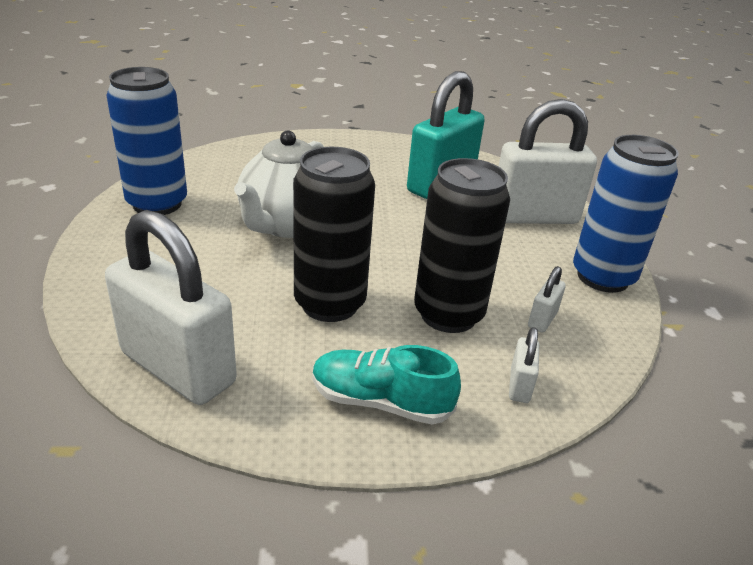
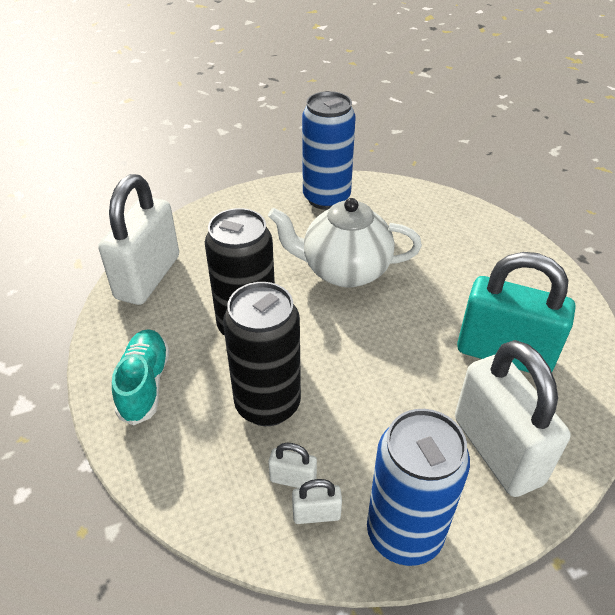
camera: 75 degrees right, 10 degrees up
white padlock [509,327,539,403] -> white padlock moved to [292,479,342,524]

